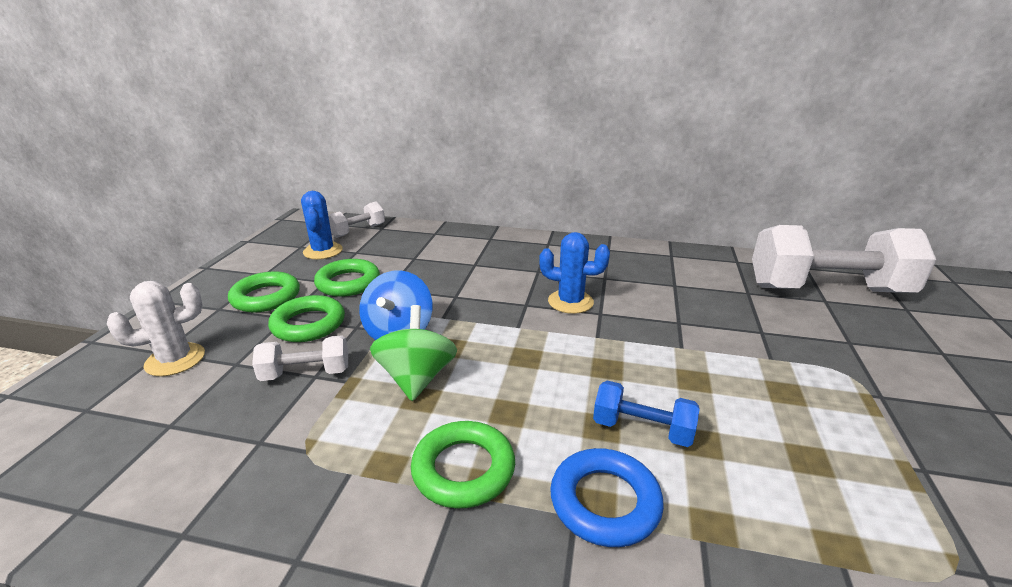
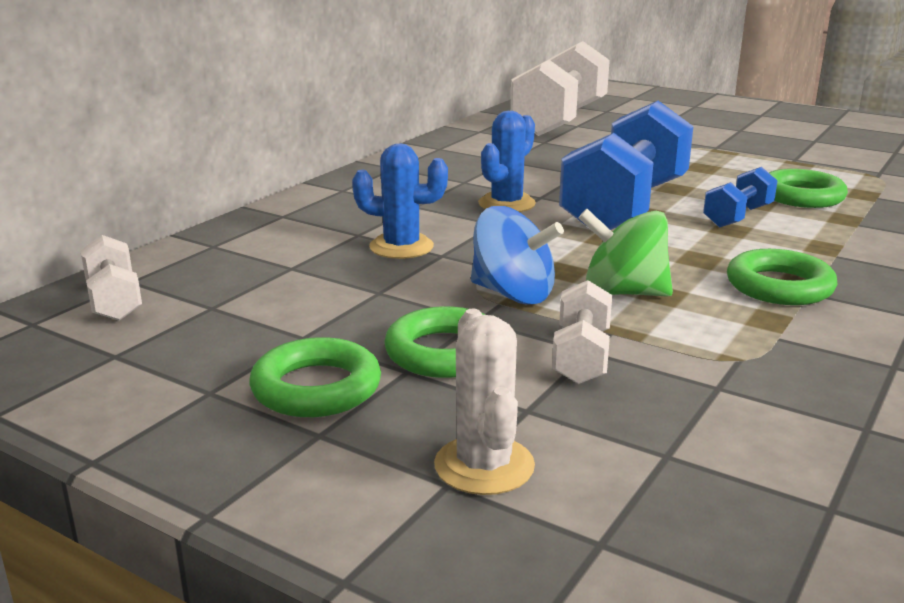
camera: 70 degrees left, 5 degrees down
blue cactus [301,191,343,259] -> blue cactus moved to [352,143,448,259]
green ring [314,259,380,297] -> green ring moved to [769,169,848,208]
blue ring [550,448,664,547] -> none
none -> blue dumbbell [559,100,694,230]

